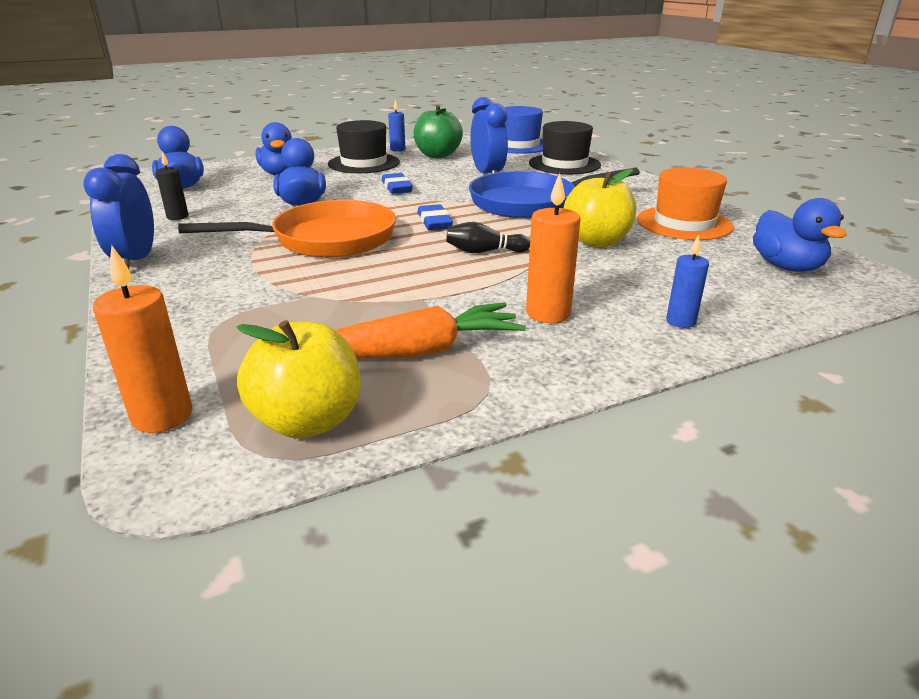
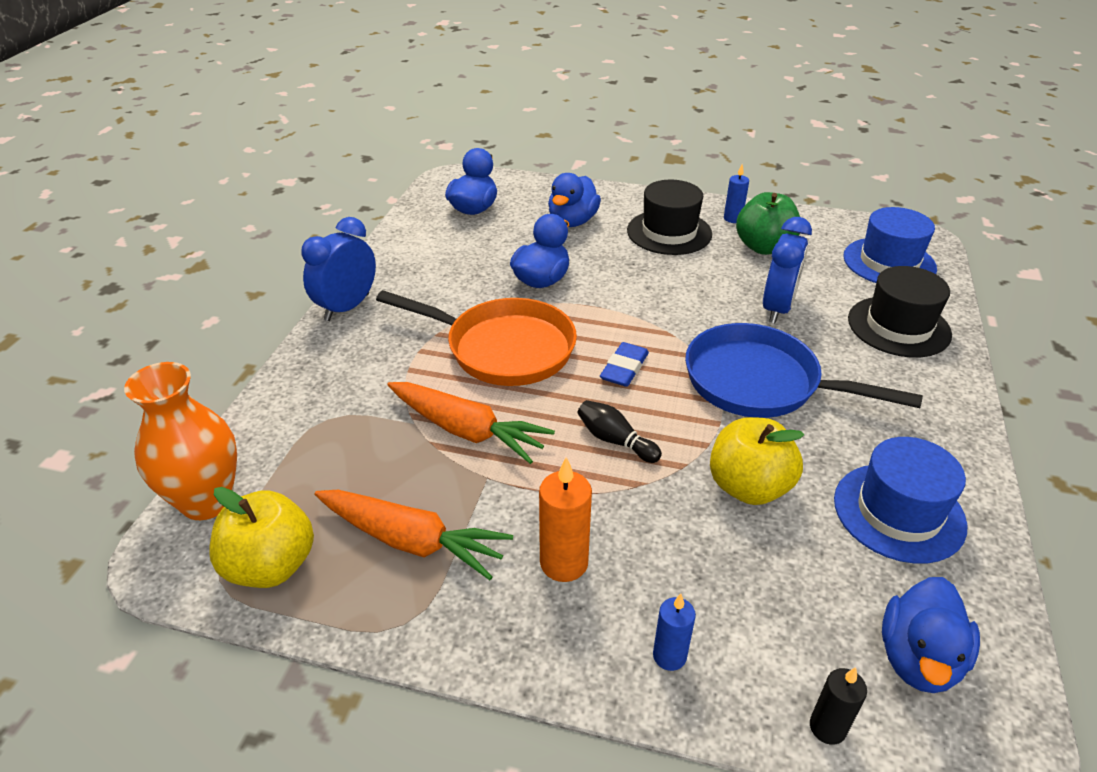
camera: 40 degrees right, 10 degrees up
orange candle [93,245,192,433] -> orange vase [124,362,237,520]
black candle [156,151,188,220] -> black candle moved to [810,667,867,745]
blue eraser [382,173,413,194] -> none
orange hat [637,167,734,240] -> blue hat [834,437,967,564]
none -> orange carrot [388,382,555,464]

